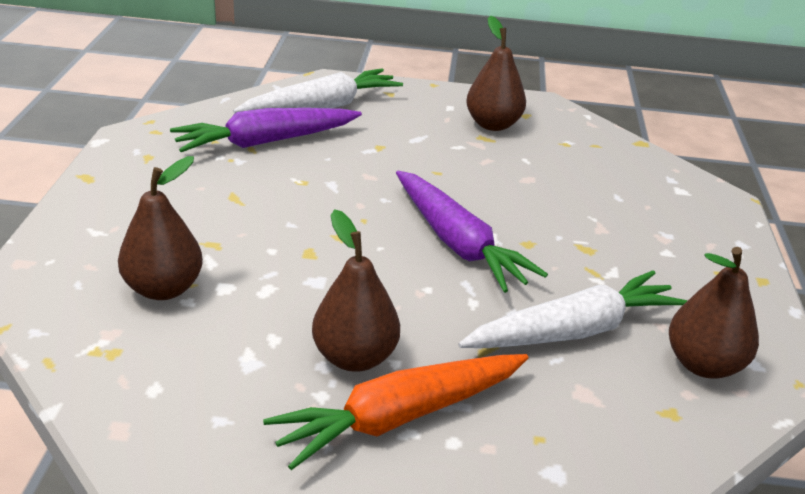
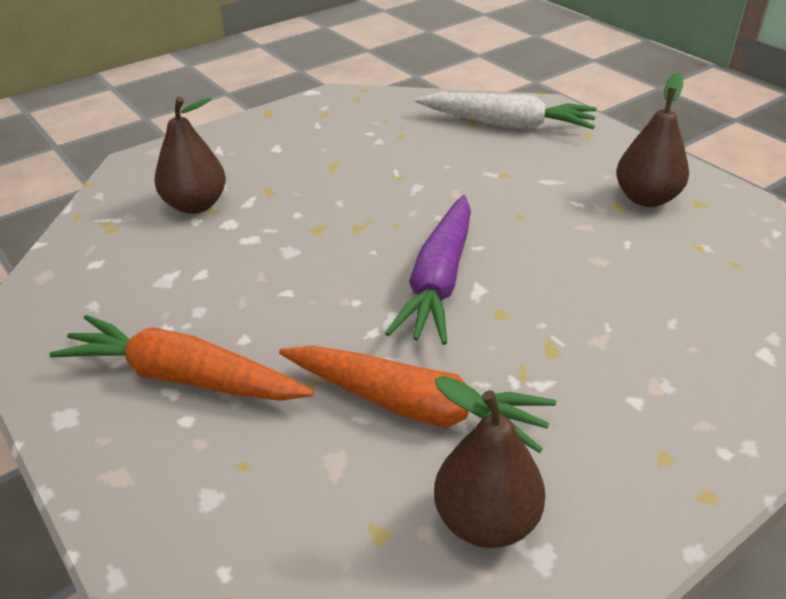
camera: 50 degrees right, 5 degrees up
purple carrot [170,108,362,152] -> none
brown pear [312,209,400,372] -> none
white carrot [458,271,688,348] -> orange carrot [279,345,556,453]

